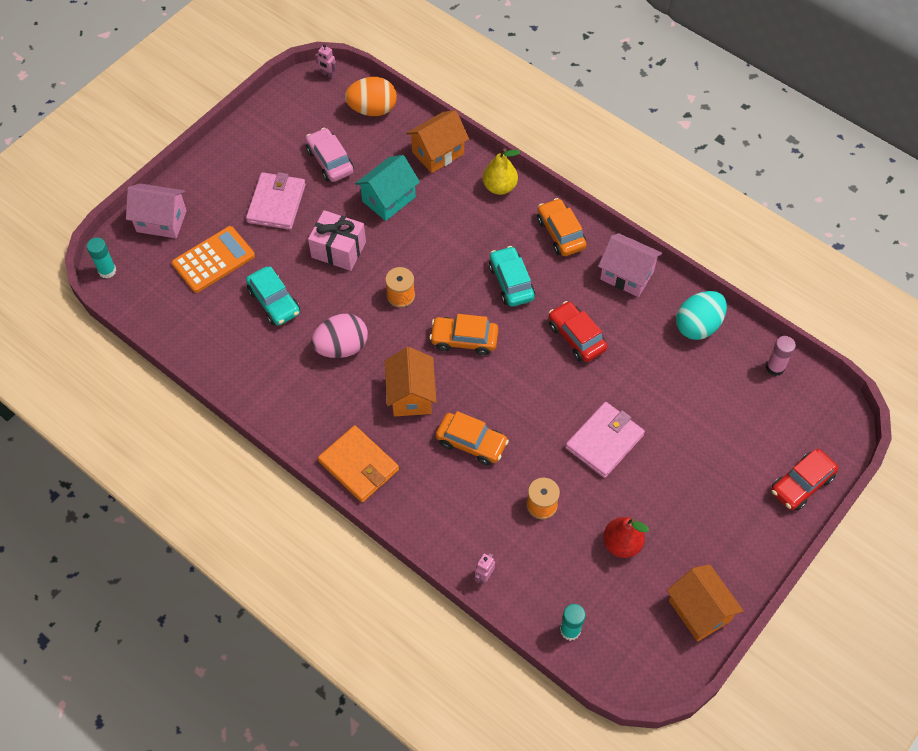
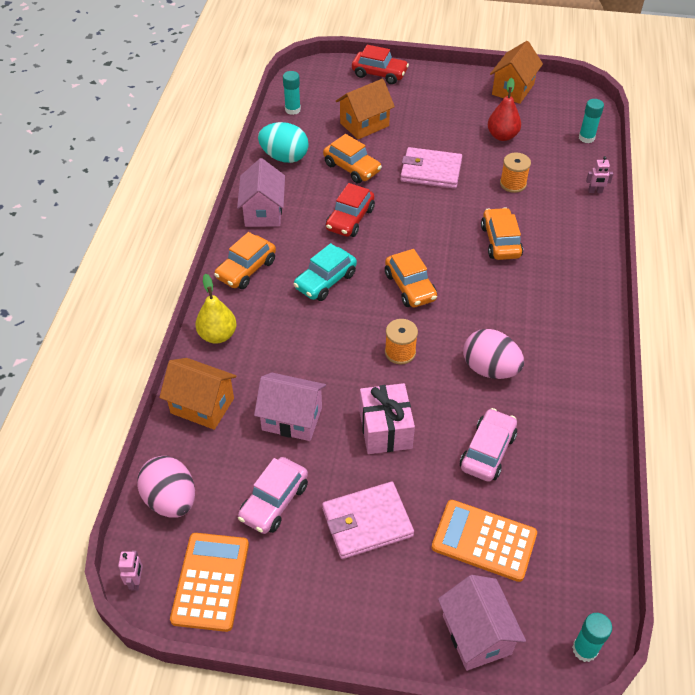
camera: 120 degrees left, 10 degrees down
turquoise car [246,266,300,326] -> pink car [460,408,517,482]
orange wallet [318,425,399,503] -> none
orange egg [345,77,397,116] -> pink egg [137,456,195,518]
turquoise house [355,155,420,221] -> pink house [254,372,326,441]
orange house [385,347,437,416] -> orange house moved to [335,79,395,140]
pink glue stick [766,336,796,376] -> turquoise glue stick [283,71,301,115]
none -> orange calculator [170,533,249,632]
none -> orange car [323,134,382,183]

